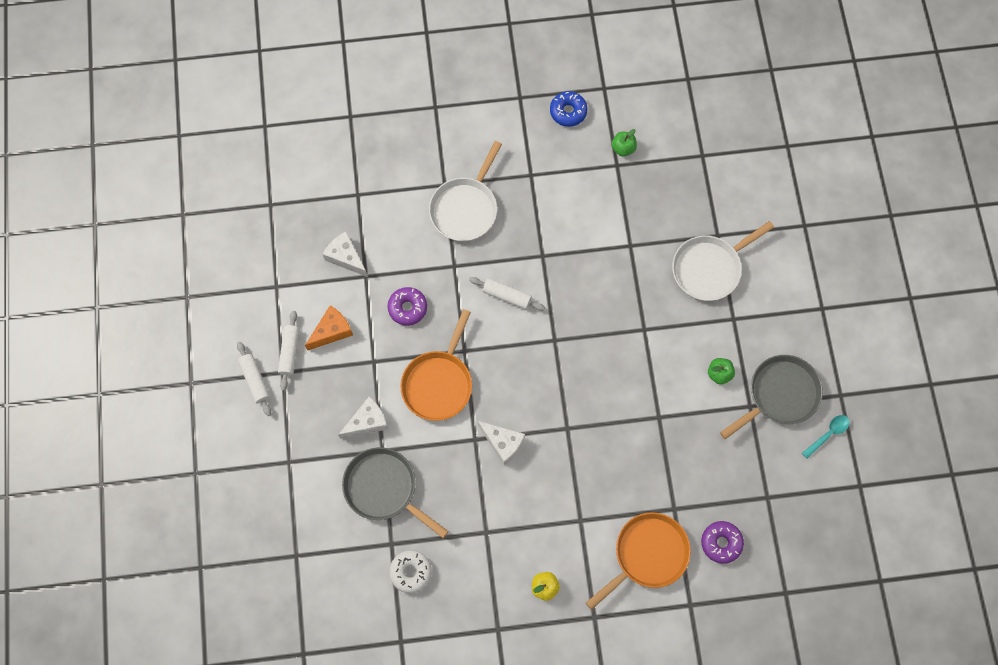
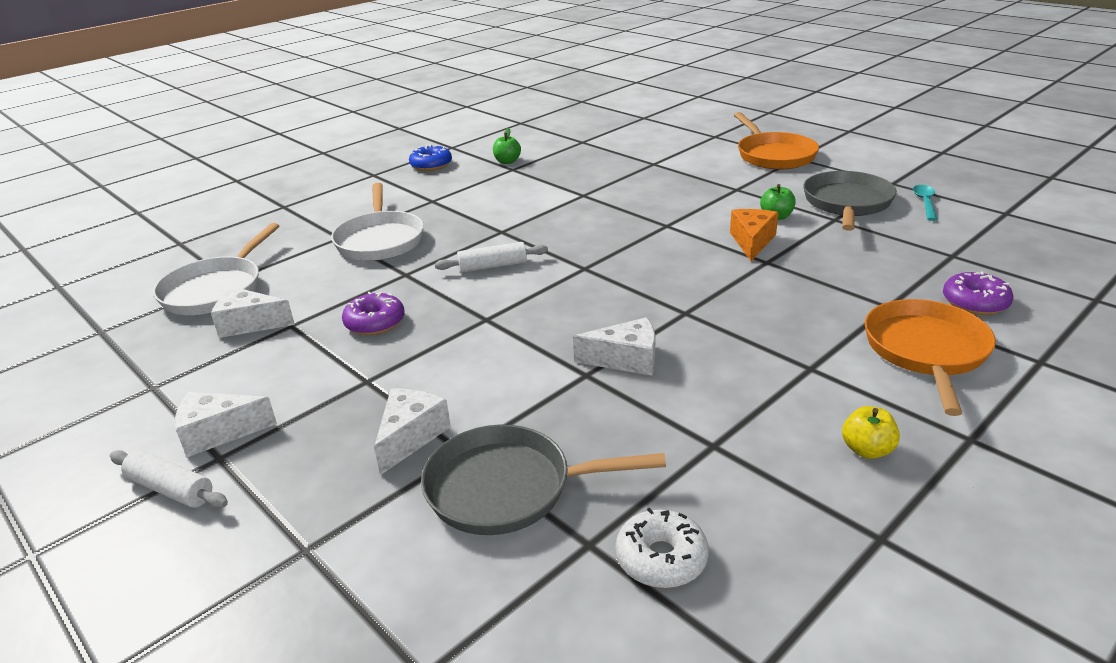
camera: 35 degrees left, 40 degrees down
white rolling pin [278,311,300,391] -> white cheese [175,392,277,457]
orange cheese [305,305,353,350] -> orange cheese moved to [730,209,778,261]
orange pan [401,309,472,421] -> orange pan moved to [734,112,819,170]
white pan [672,221,774,301] -> white pan moved to [153,223,279,315]

